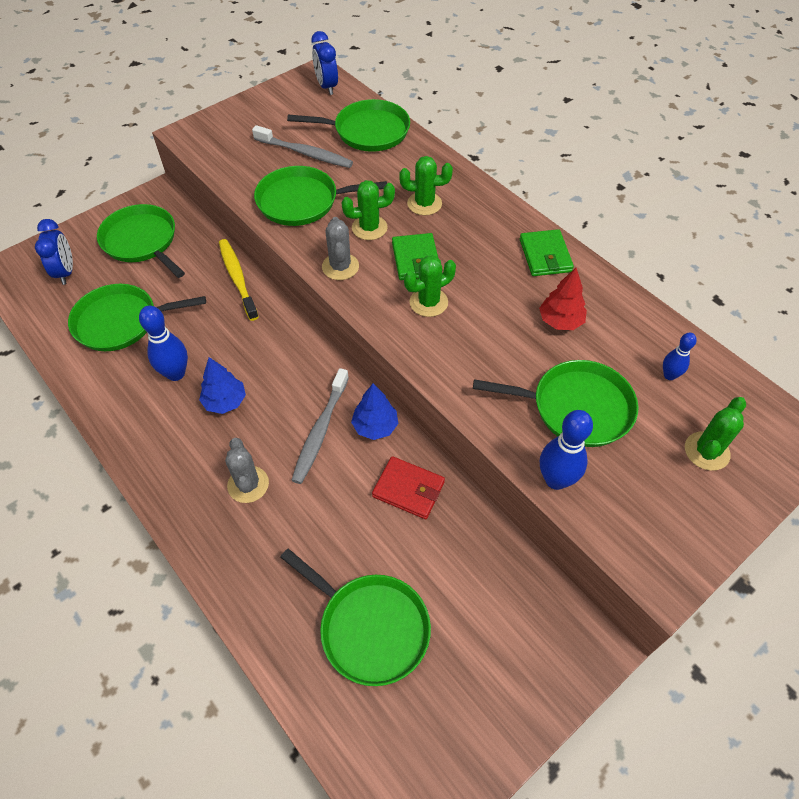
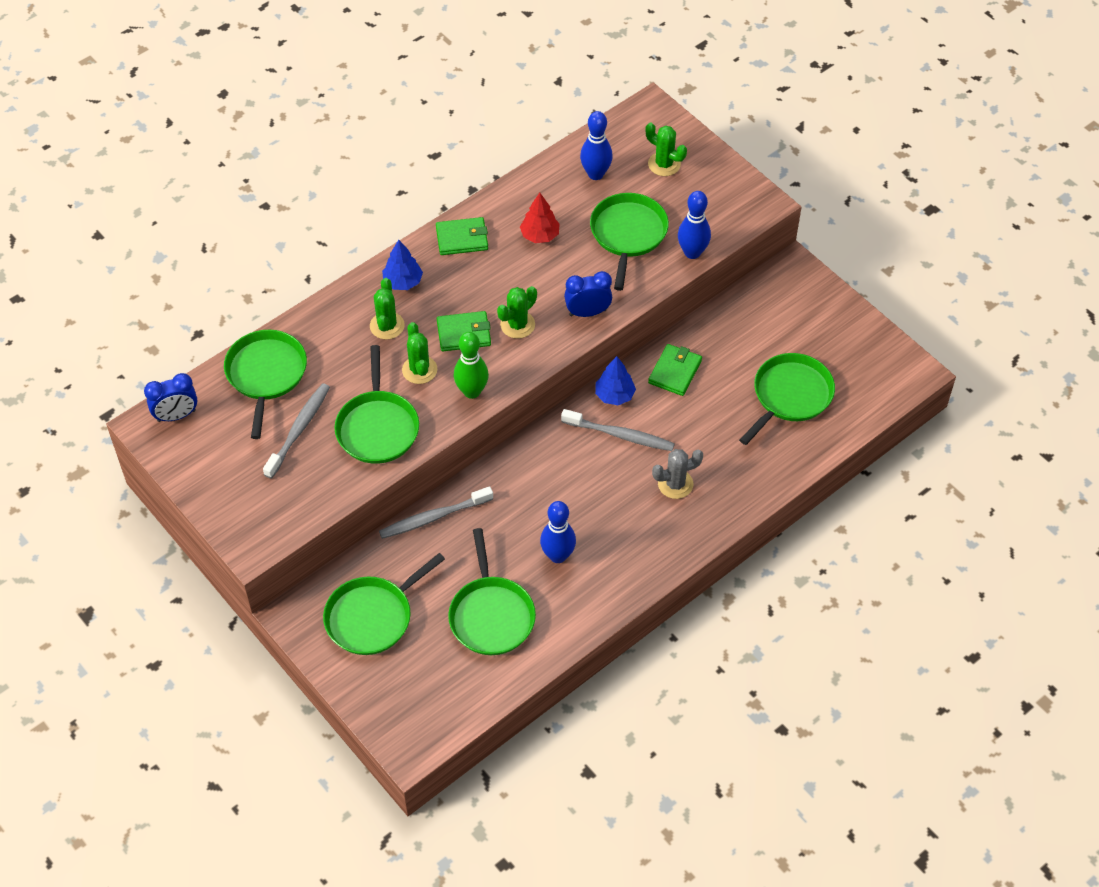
camera: 90 degrees left, 0 degrees up
blue clock [35,219,73,285] -> blue clock moved to [564,271,612,317]
blue tree [199,357,246,414] -> blue tree moved to [382,240,423,290]
yellow toothbrush [219,239,259,321] -> grey toothbrush [379,486,493,539]
grey cactus [322,217,359,280] -> green bowling pin [454,332,489,399]
red wallet [372,456,445,519] -> green wallet [648,344,702,396]
green cactus [404,255,456,317] -> green cactus turned 75 degrees clockwise [497,286,537,339]
blue bowling pin [663,333,697,380] -> blue bowling pin [580,111,613,180], size x1.69

